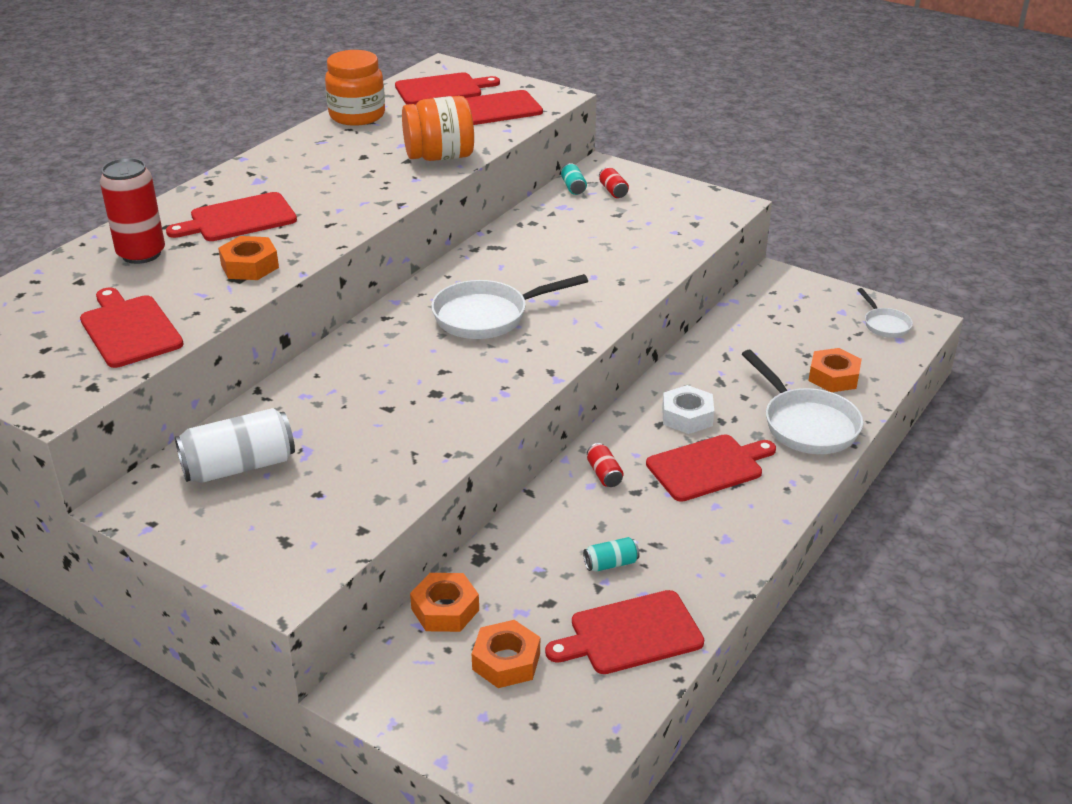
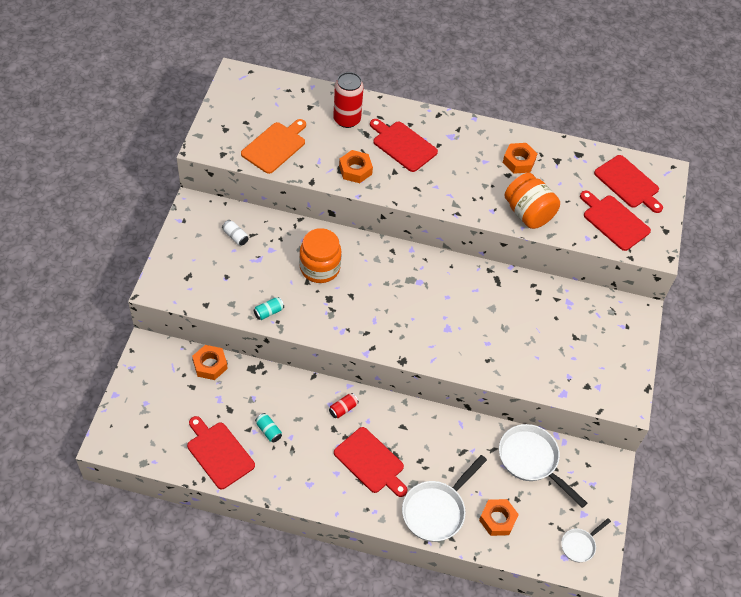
camera: 65 degrees right, 20 degrees up
red cutting board [80,287,183,368] -> orange cutting board [241,119,306,174]
white can [175,408,295,483] -> white can [222,220,248,246], size x0.48
orange jar [325,50,385,126] -> orange jar moved to [299,228,342,283]
white pan [431,274,588,339] -> white pan moved to [499,424,587,508]
orange nut [472,620,540,688] -> orange nut moved to [503,143,538,174]
turquoise can [561,163,587,195] -> turquoise can moved to [254,297,284,320]
red can [599,167,629,198] -> none
white nut [662,385,714,434] -> none

